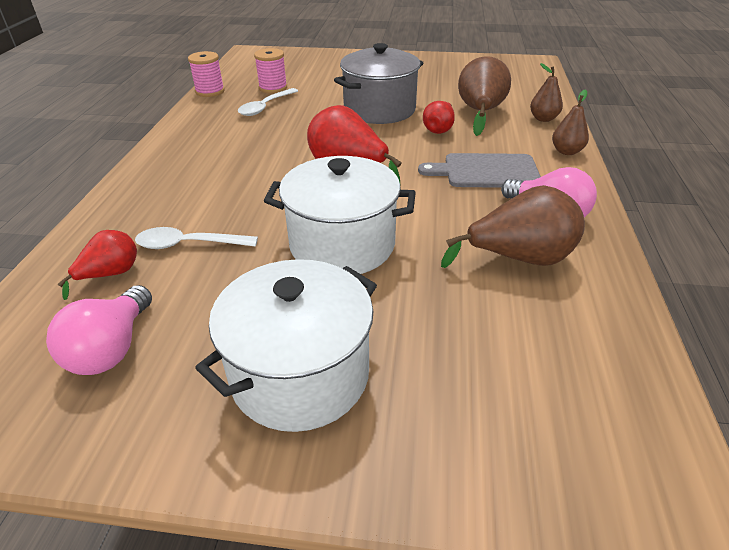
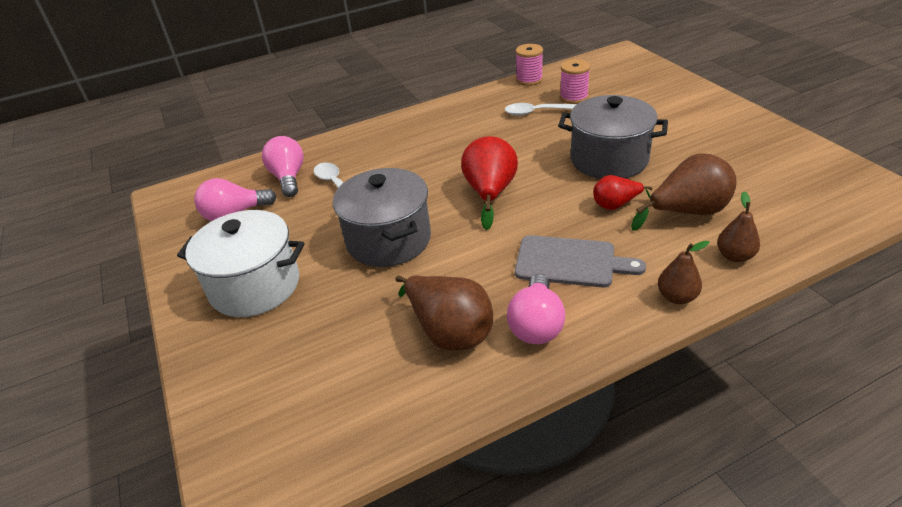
camera: 60 degrees right, 0 degrees up
red pear [57,230,137,300] -> pink light bulb [262,136,304,197]
white pot [264,156,416,274] -> grey pot [333,168,431,267]
grey cutting board [418,153,541,188] -> grey cutting board turned 135 degrees clockwise [515,235,646,288]

